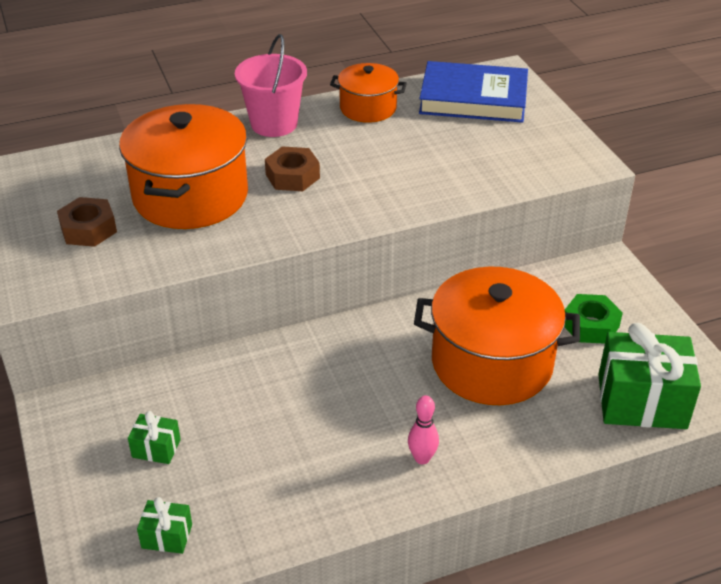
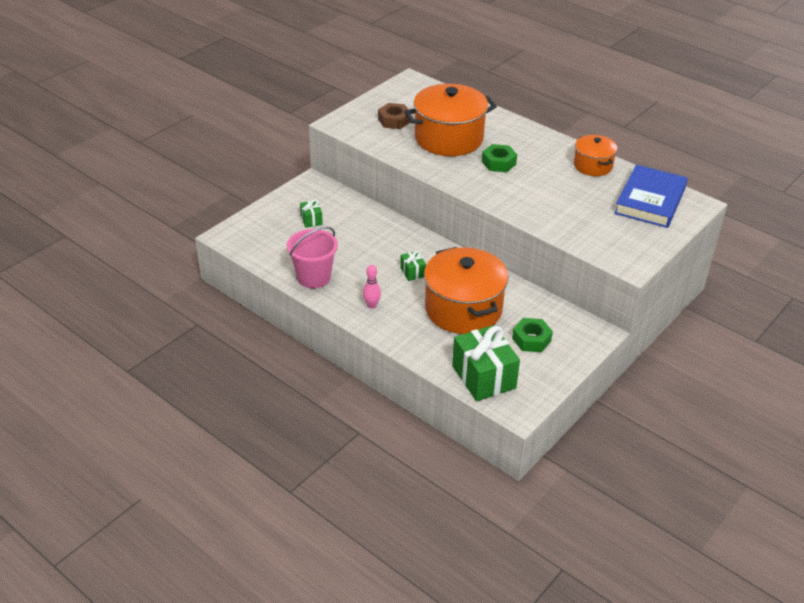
camera: 60 degrees right, 0 degrees up
green gift [137,497,192,554] -> green gift moved to [400,251,426,281]
pink bucket [235,34,307,137] -> pink bucket moved to [287,226,338,288]
brown nut [265,146,320,191] -> green nut [482,144,517,172]
blue book [419,61,528,123] -> blue book turned 45 degrees clockwise [614,165,688,228]

